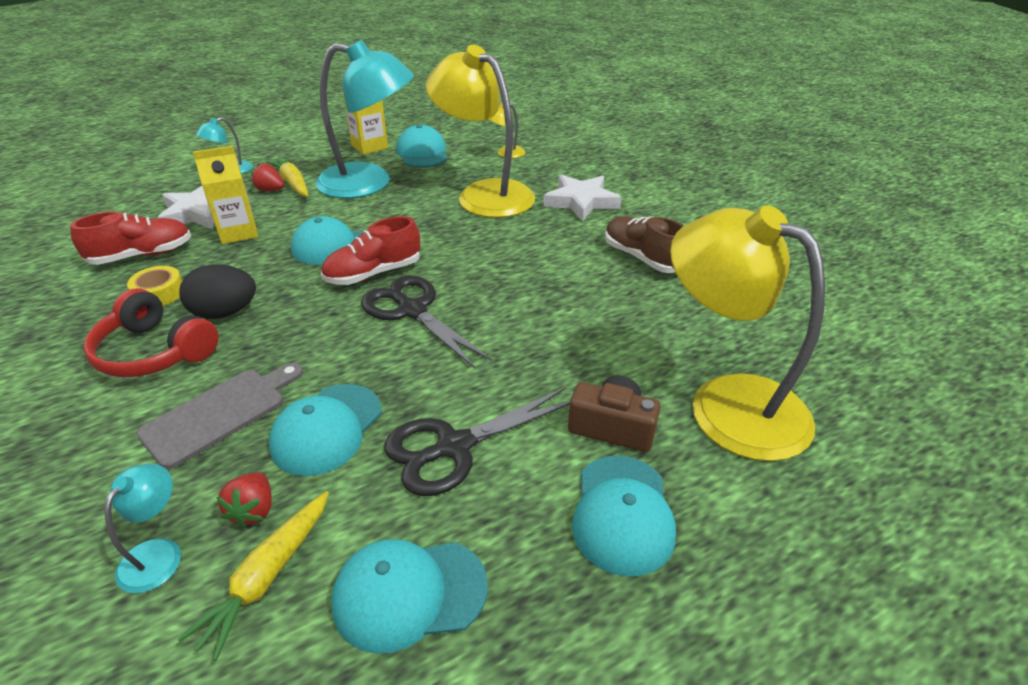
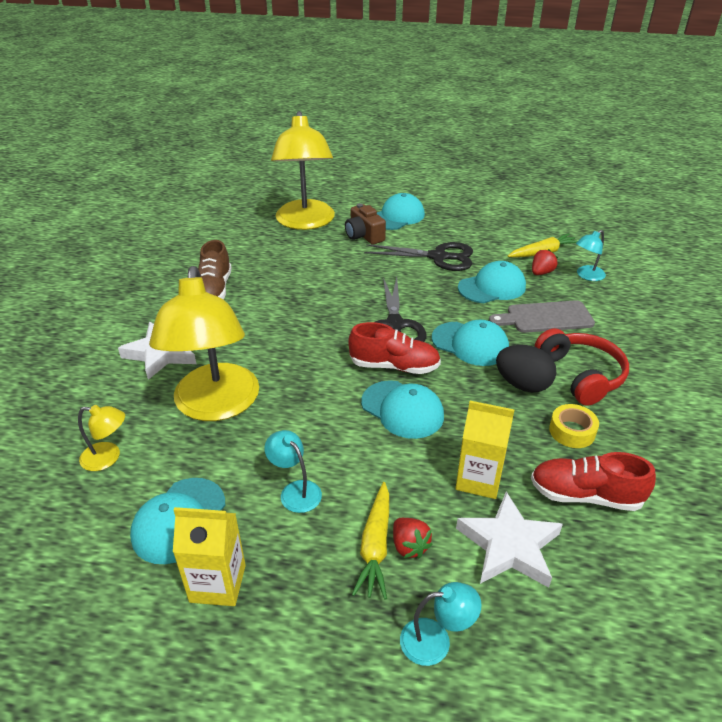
camera: 140 degrees left, 0 degrees up
turquoise lamp [315,40,414,198] -> turquoise lamp [264,430,322,513], size x0.41
turquoise cap [331,539,488,654] -> turquoise cap moved to [432,320,509,366]

